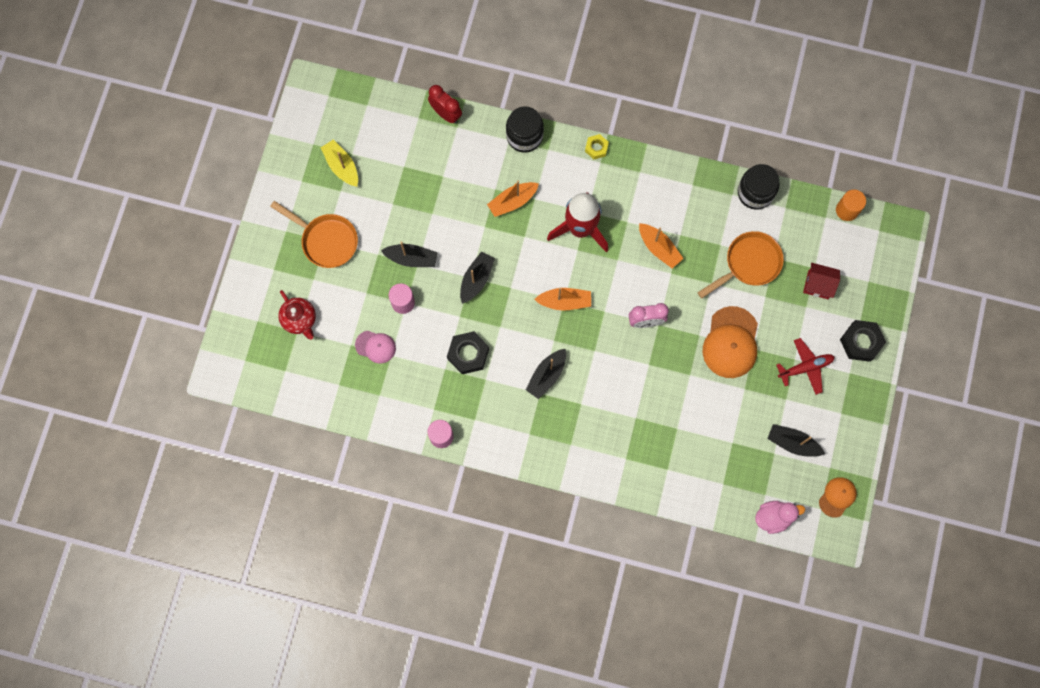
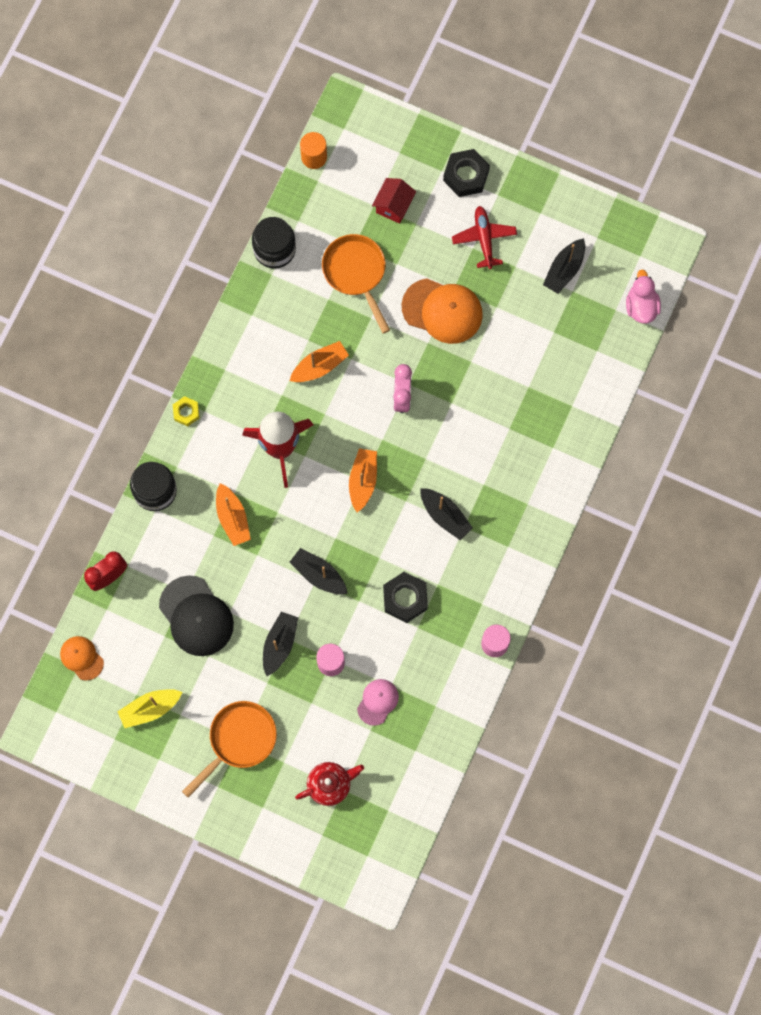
camera: 80 degrees left, 0 degrees up
orange cap [819,477,857,517] -> orange cap moved to [60,636,104,680]
none -> black cap [159,575,234,656]

